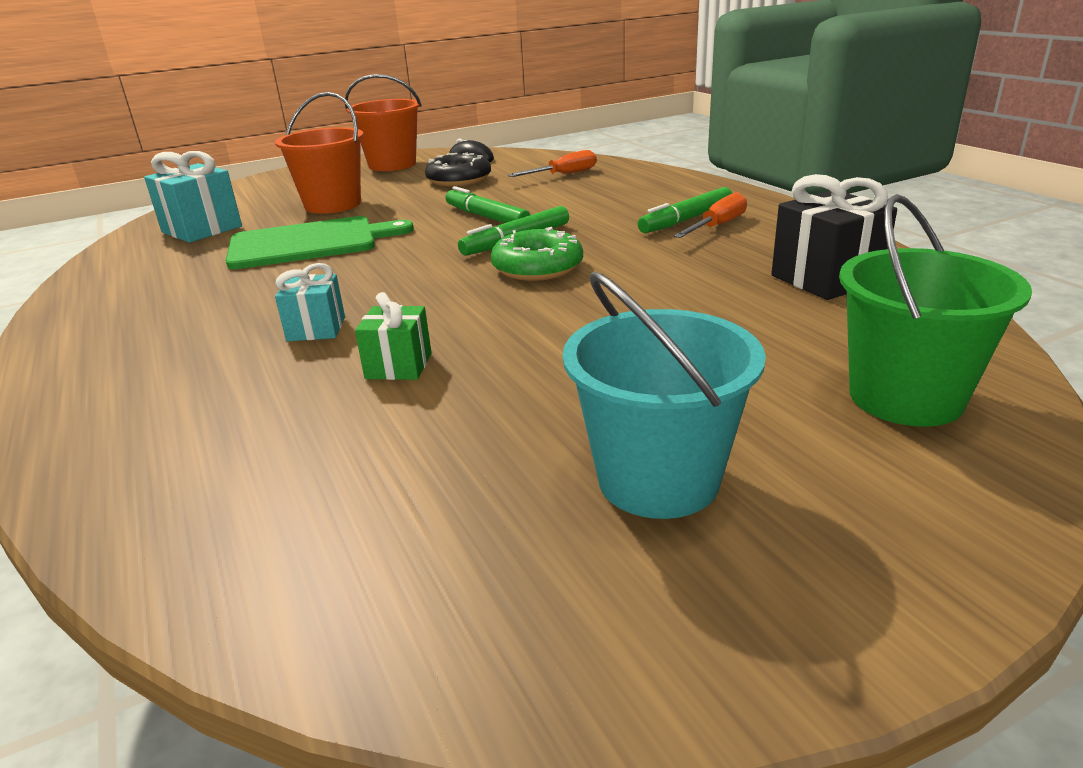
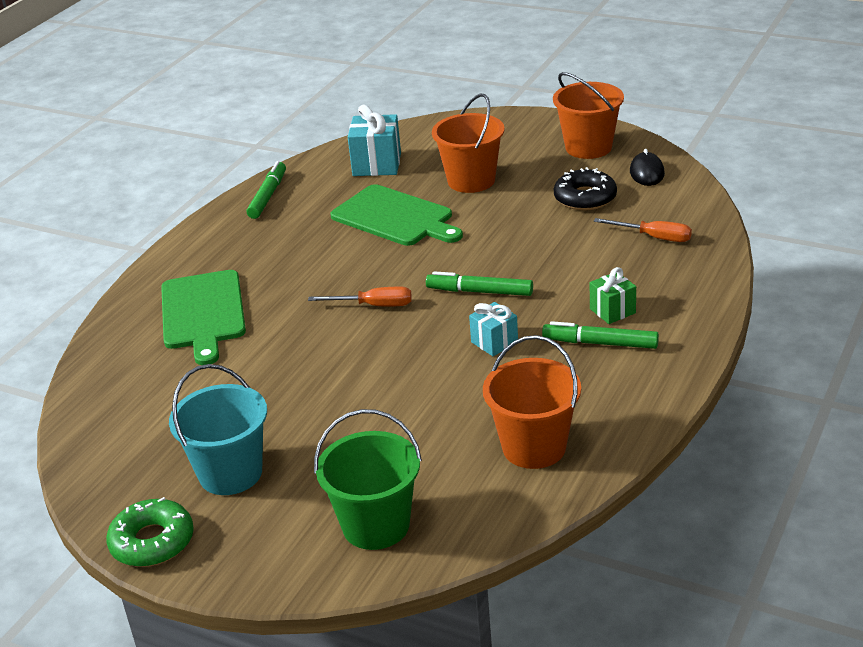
camera: 55 degrees right, 5 degrees up
turquoise gift [275,263,345,341] -> turquoise gift moved to [469,302,518,356]
green gift [355,292,431,380] -> green gift moved to [590,267,636,324]
green marker [445,186,530,223] -> green marker moved to [247,161,286,219]
green donut [491,227,583,281] -> green donut moved to [106,497,194,567]
orange screwdriver [674,192,747,238] -> orange screwdriver moved to [308,287,412,307]
black gift [771,174,897,300] -> orange bucket [483,335,581,469]
none -> green cutting board [161,270,246,365]

